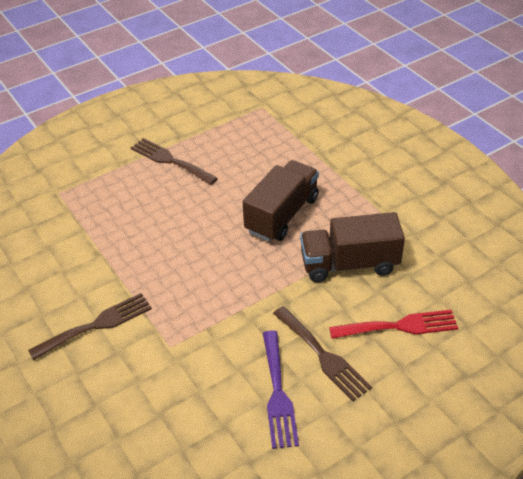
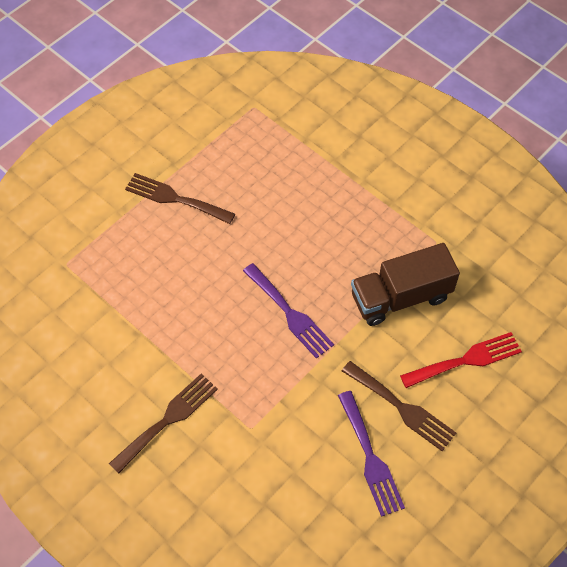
camera: 15 degrees left, 15 degrees up
brown truck [243,160,319,242] -> none
none -> purple fork [243,263,334,359]

